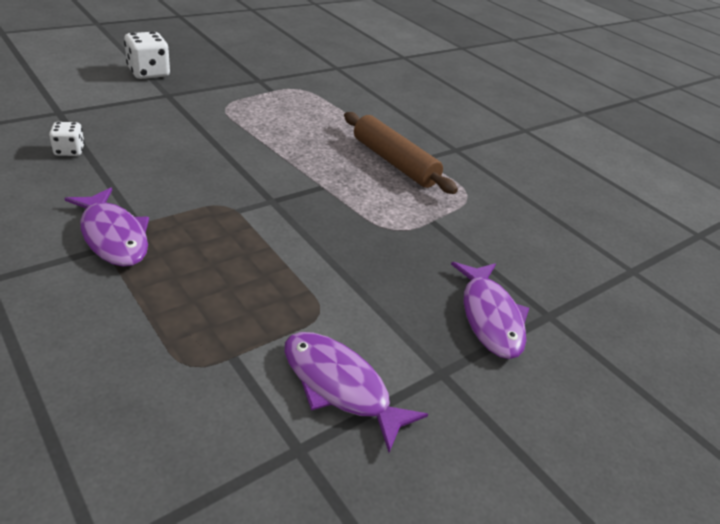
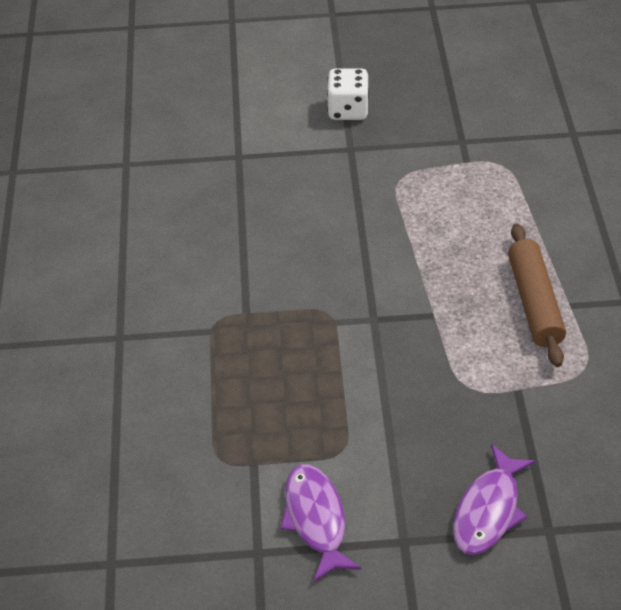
camera: 40 degrees right, 10 degrees up
white dice [49,122,85,156] -> none
purple fish [65,187,149,267] -> none

